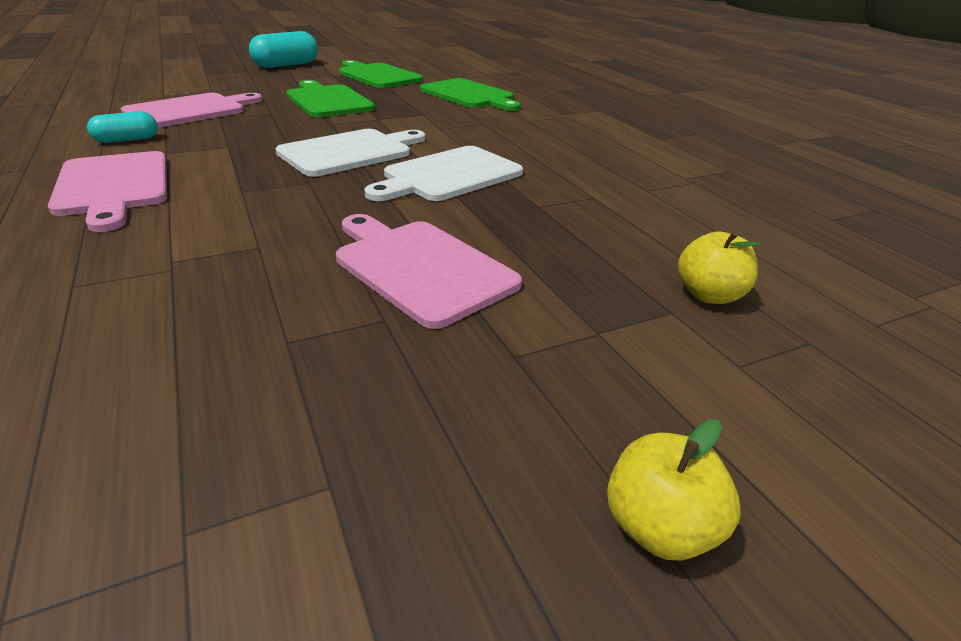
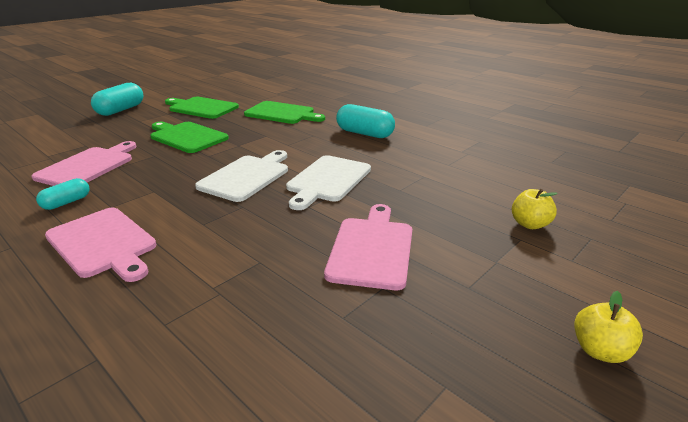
camera: 20 degrees left, 5 degrees down
pink cutting board [336,214,522,329] -> pink cutting board turned 75 degrees clockwise [324,204,412,290]
none -> turquoise capsule [336,104,395,138]

